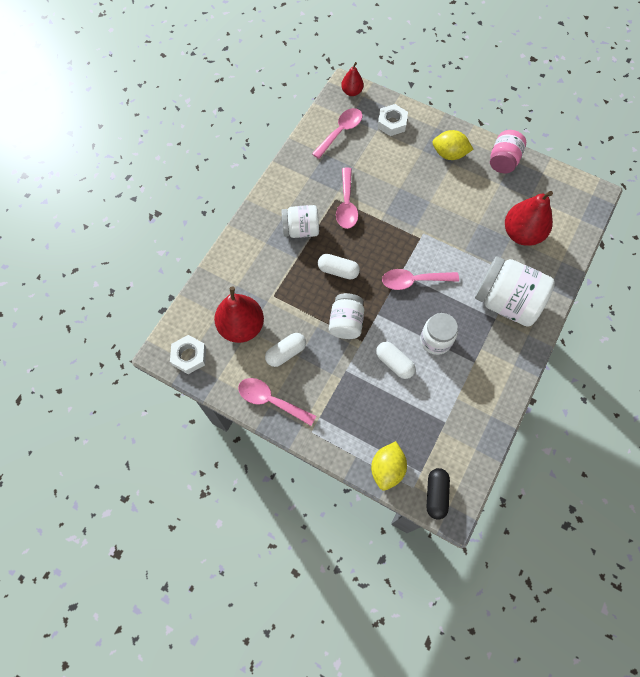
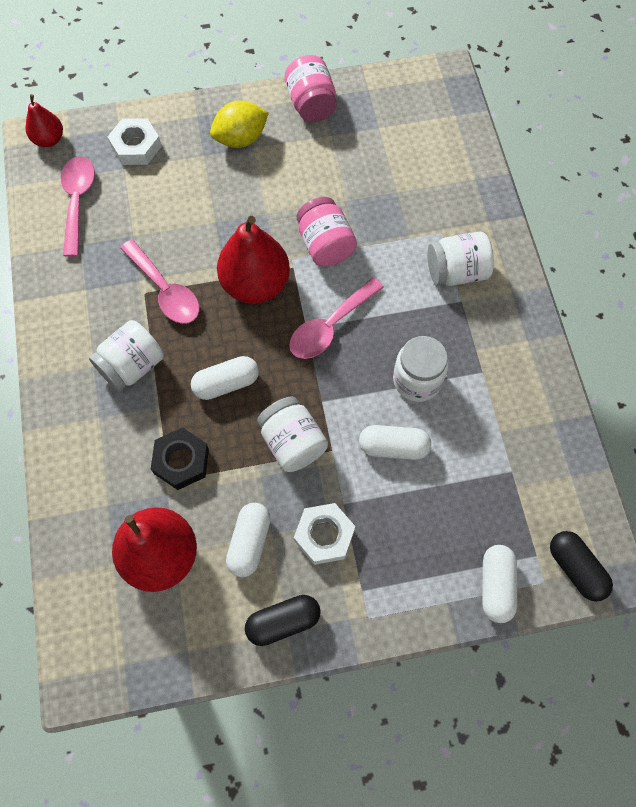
camera: 40 degrees left, 0 degrees up
white nut [170,335,206,374] -> white nut moved to [294,503,355,565]
pink spoon [238,378,316,426] -> black capsule [245,595,321,646]
yellow lemon [371,441,407,491] -> white capsule [482,545,517,623]
white jar [475,256,555,327] -> white jar [428,232,494,286], size x0.61
red pear [505,191,553,246] -> red pear moved to [217,216,290,304]
none -> black nut [151,427,209,490]
none -> pink jar [297,197,357,266]

